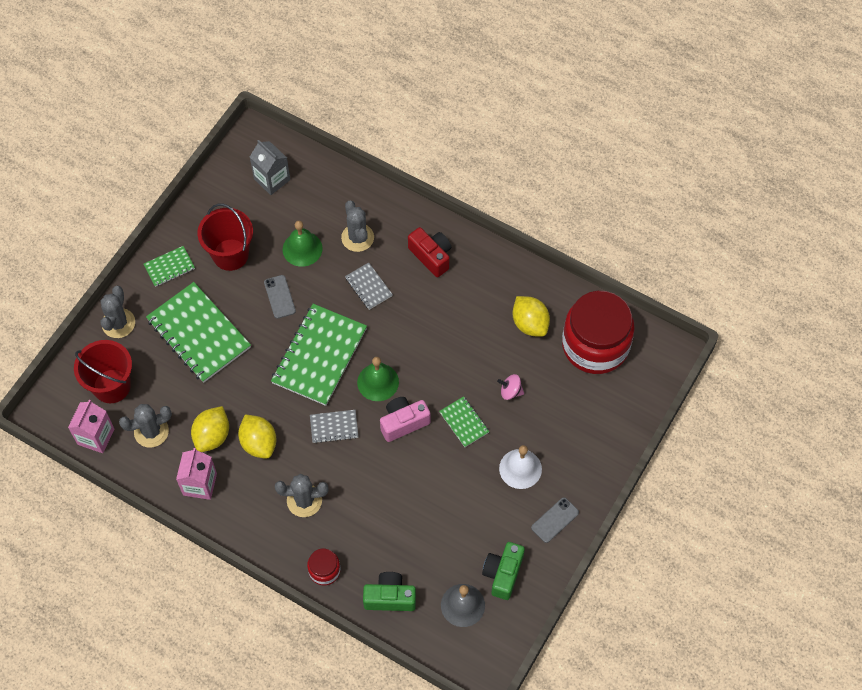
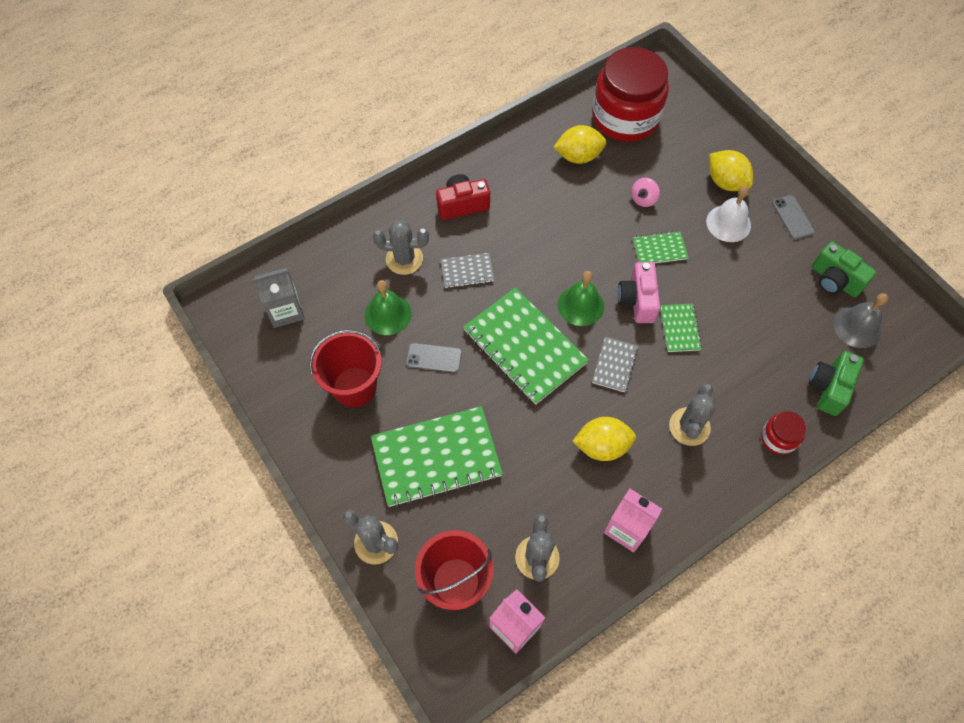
camera: 65 degrees left, 0 degrees up
green notebook [144,246,195,287] -> green notebook moved to [660,304,702,352]
yellow lemon [191,406,229,452] -> yellow lemon moved to [709,150,753,191]

